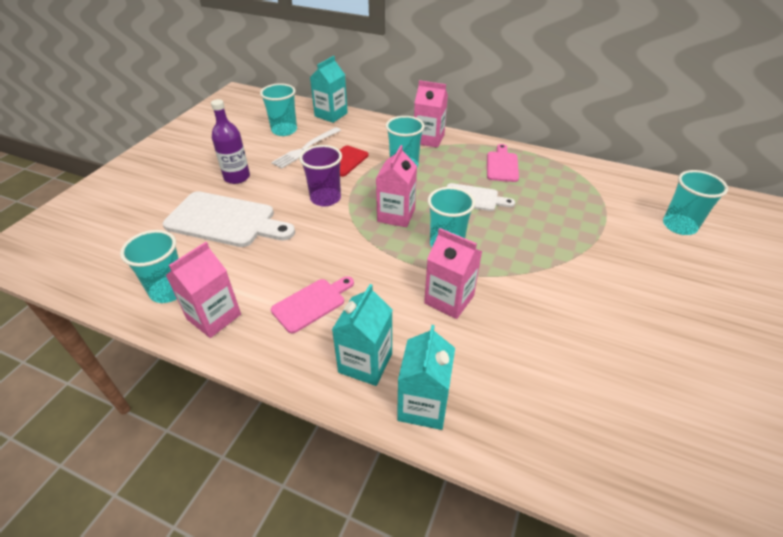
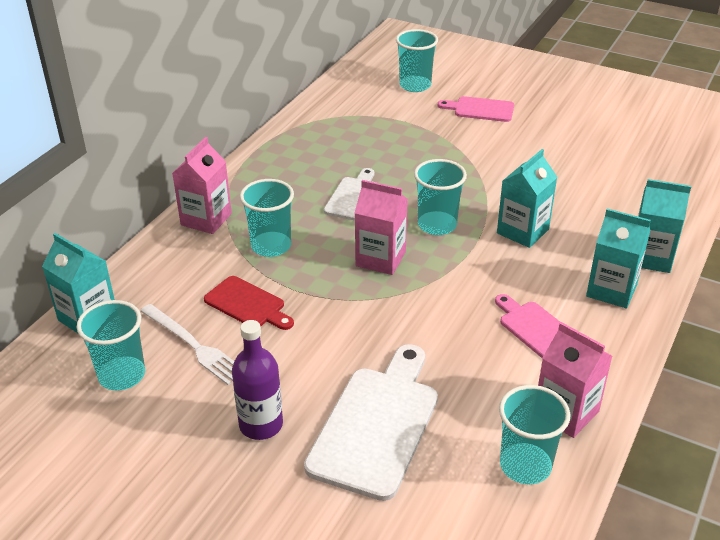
camera: 85 degrees left, 5 degrees down
purple cup [299,145,342,206] -> none
pink carton [424,228,482,319] -> turquoise carton [497,149,557,248]
pink cutting board [487,144,519,182] -> pink cutting board moved to [438,96,514,122]

